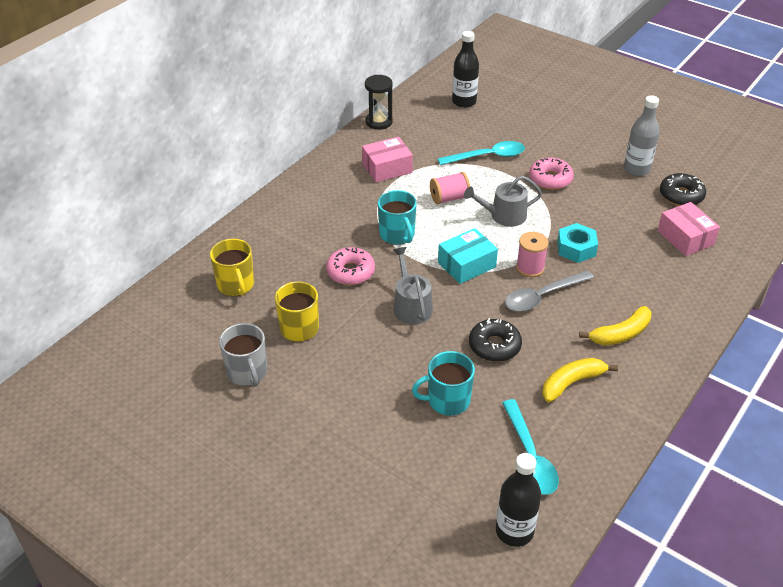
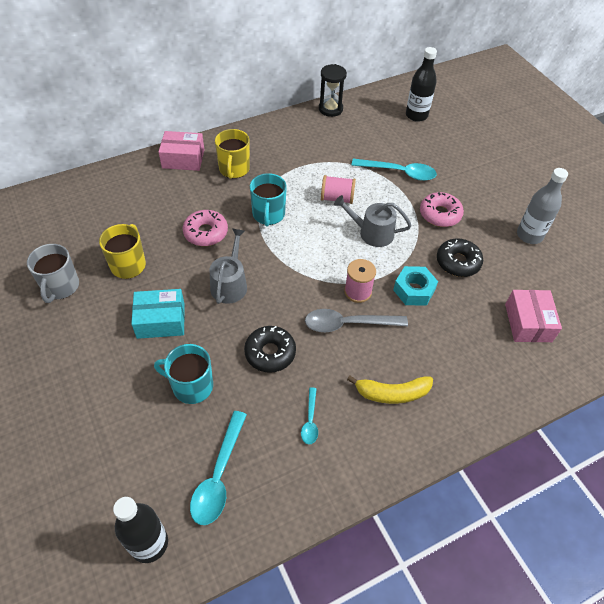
camera: 25 degrees right, 10 degrees up
yellow mug [210,239,254,296] -> yellow mug moved to [215,129,250,179]
pink box [362,137,413,183] -> pink box moved to [159,131,204,171]
turquoise box [438,228,498,284] -> turquoise box moved to [131,289,185,339]
yellow banana [542,358,618,402] -> turquoise spoon [301,388,318,444]
black donut [660,173,706,206] -> black donut moved to [437,238,483,277]

